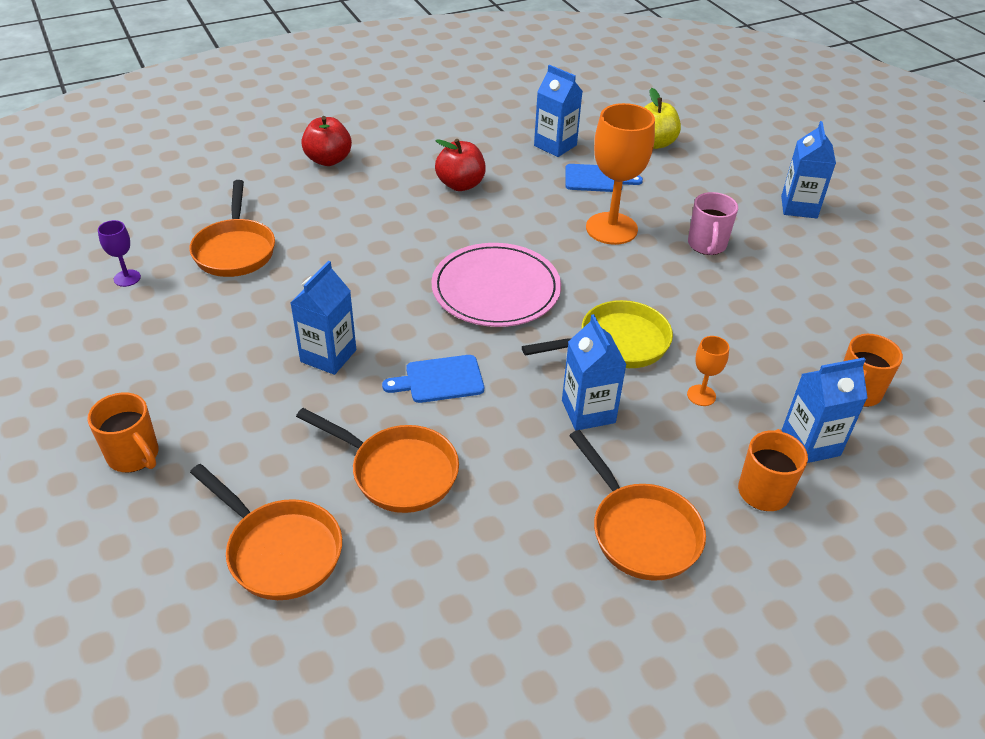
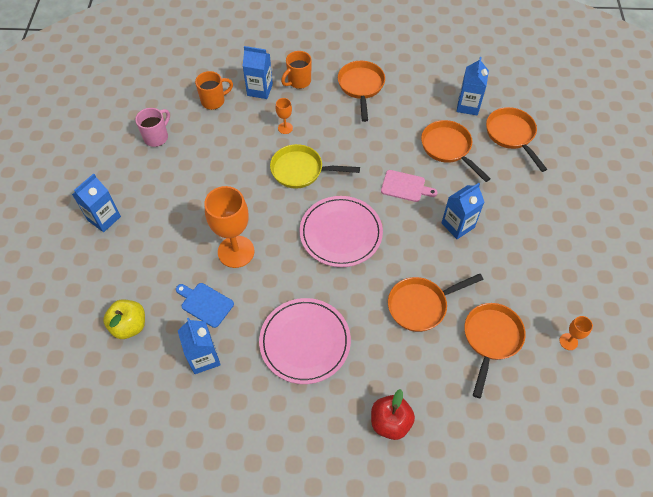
camera: 150 degrees left, 15 degrees up
orange mug [87,392,159,473] -> none
purple goblet [98,220,141,287] -> orange goblet [559,316,593,350]
blue cutting board [382,355,484,403] -> pink cutting board [381,170,437,202]
red apple [435,139,486,191] -> pink plate [259,298,351,384]
blue carton [562,314,627,430] -> blue carton moved to [456,57,489,116]
pink mug [688,192,738,255] -> pink mug moved to [135,108,170,147]
none -> orange pan [388,274,483,332]

